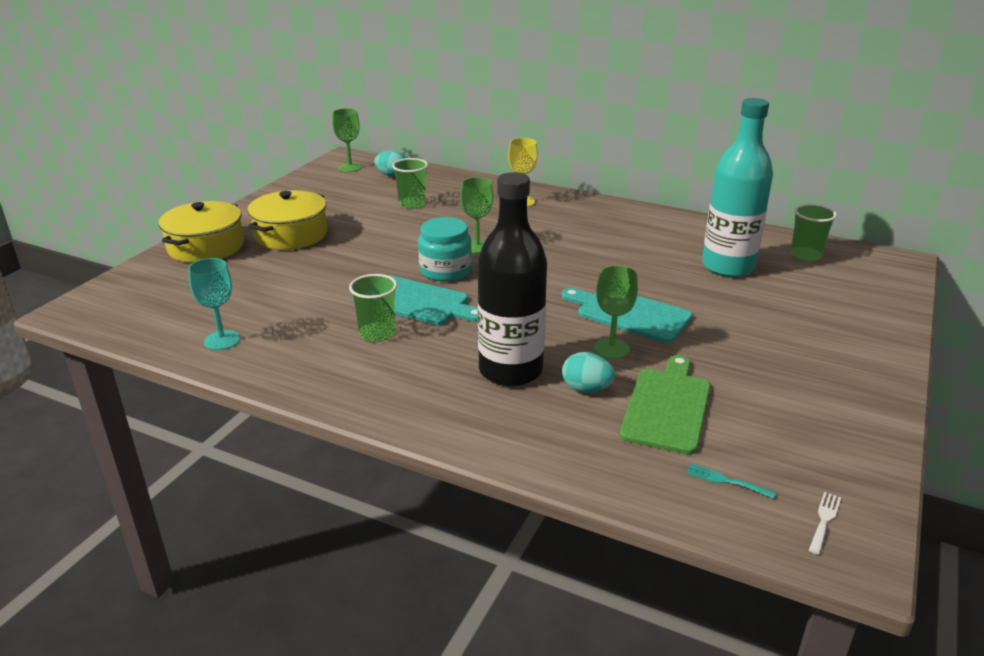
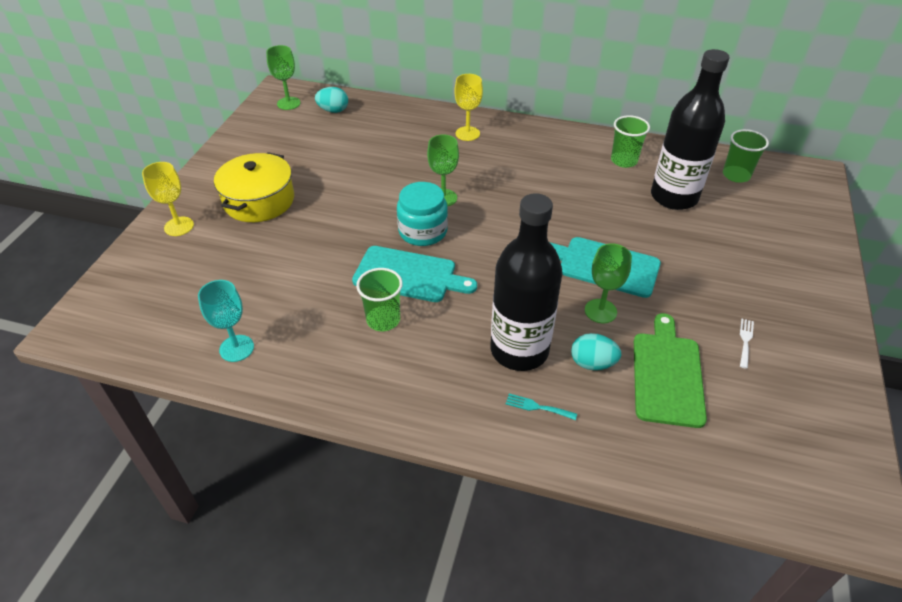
camera: 10 degrees left, 15 degrees up
yellow pot [159,201,244,263] -> yellow goblet [142,162,194,236]
green cup [392,158,428,209] -> green cup moved to [611,115,650,168]
turquoise fork [686,463,776,499] -> turquoise fork moved to [506,393,577,420]
turquoise bottle [702,98,773,277] -> black bottle [651,49,729,210]
white fork [809,492,841,555] -> white fork moved to [740,319,754,369]

